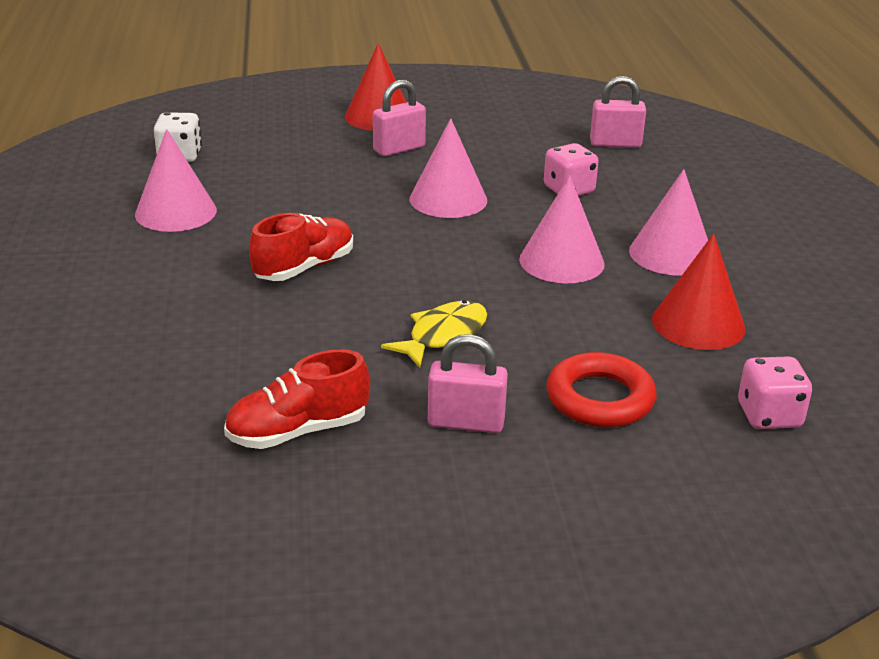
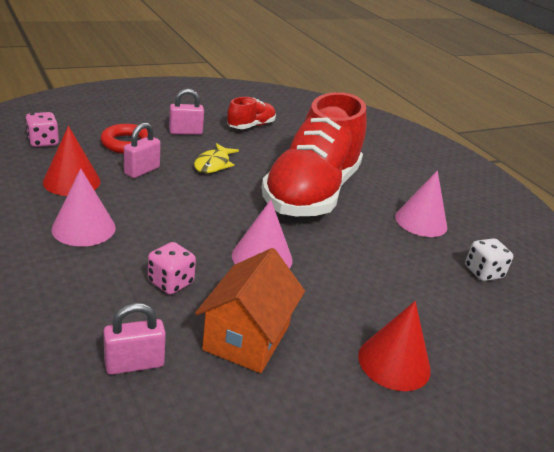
camera: 155 degrees right, 0 degrees up
red shoe [249,213,353,281] -> red shoe [262,92,367,216], size x2.30
pink padlock [373,80,426,157] -> pink padlock moved to [124,122,161,178]
pink cone [519,175,605,283] -> none
none -> orange house [195,248,305,373]

